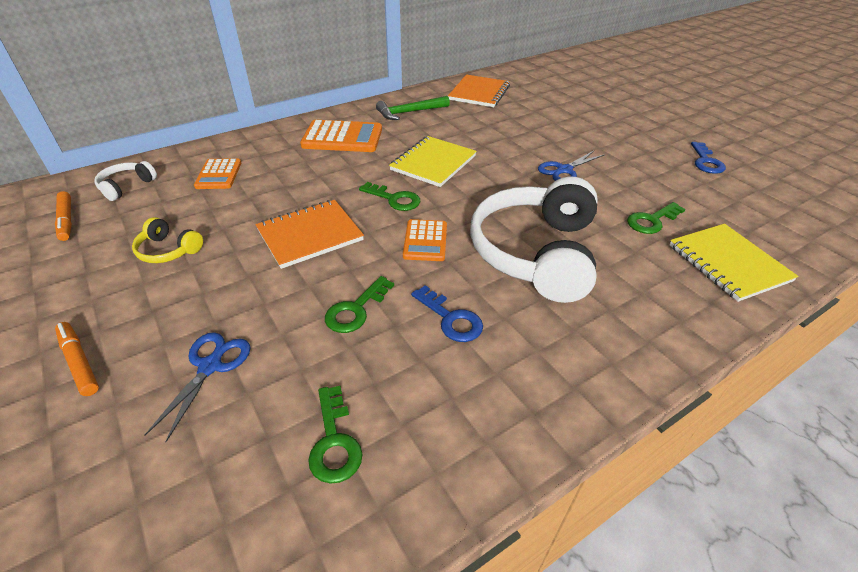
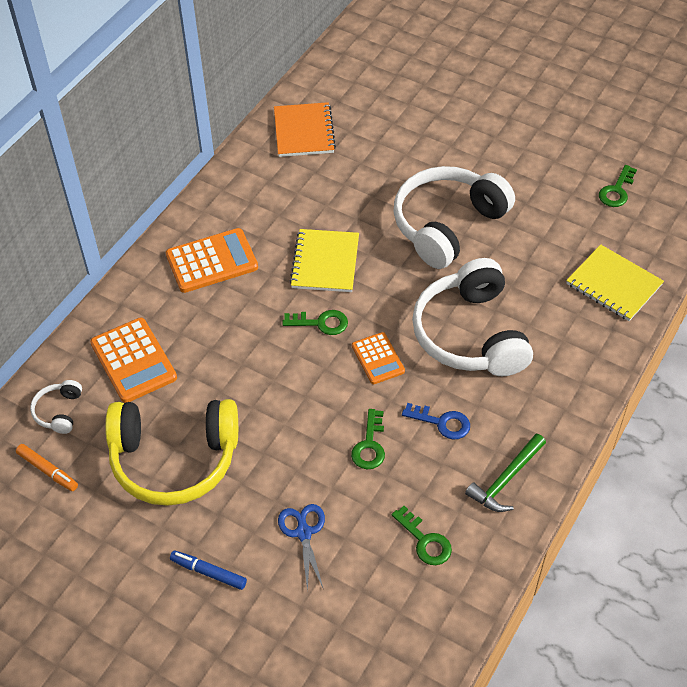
camera: 25 degrees left, 10 degrees up
orange marker [55,322,99,396] -> blue marker [170,550,247,590]
yellow headphones [132,217,203,263] -> yellow headphones [105,399,238,506], size x2.35
orange calculator [194,158,241,189] -> orange calculator [90,318,177,403], size x1.62
orange notebook [255,200,364,269] -> none
green hammer [376,96,450,120] -> green hammer moved to [465,434,546,512]
blue scissors [538,151,605,181] -> white headphones [393,166,515,269]
green key [627,202,685,234] -> green key moved to [599,165,637,207]
blue key [691,142,726,174] -> none

